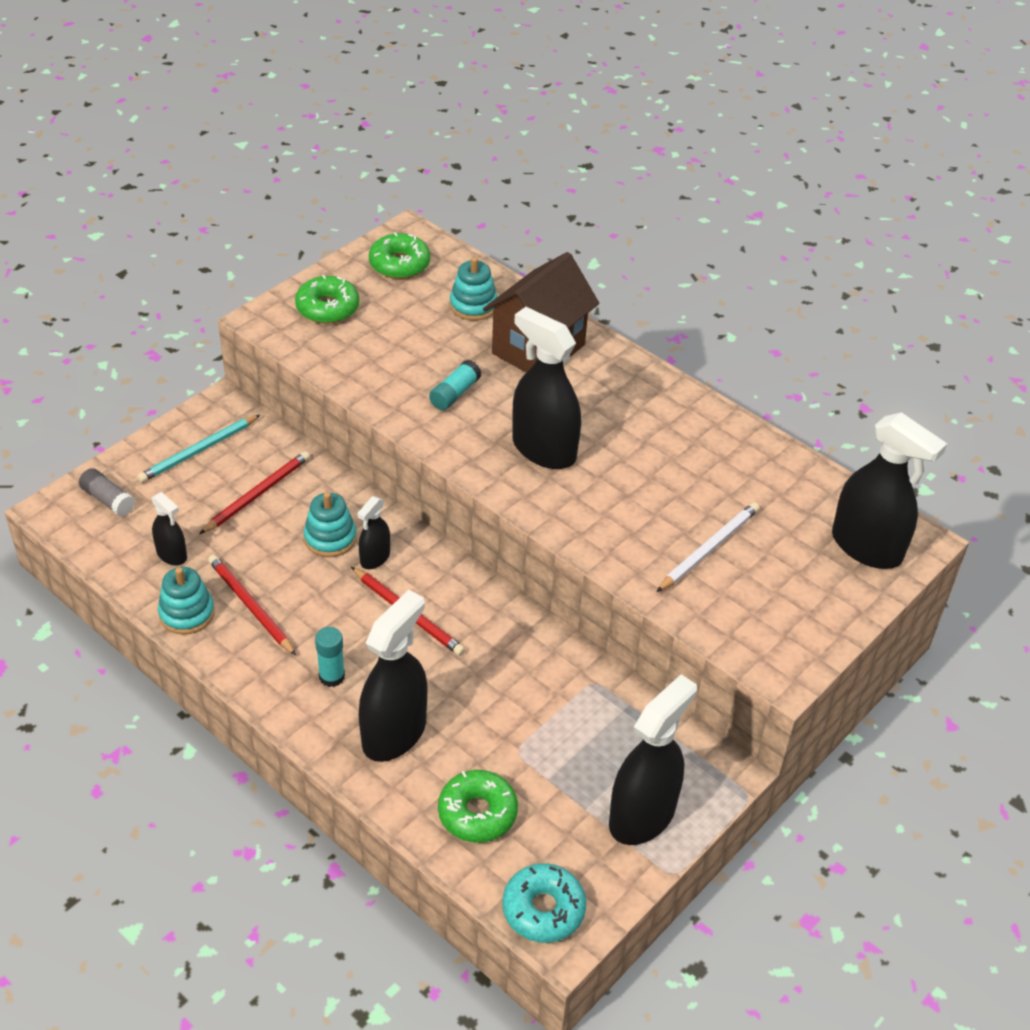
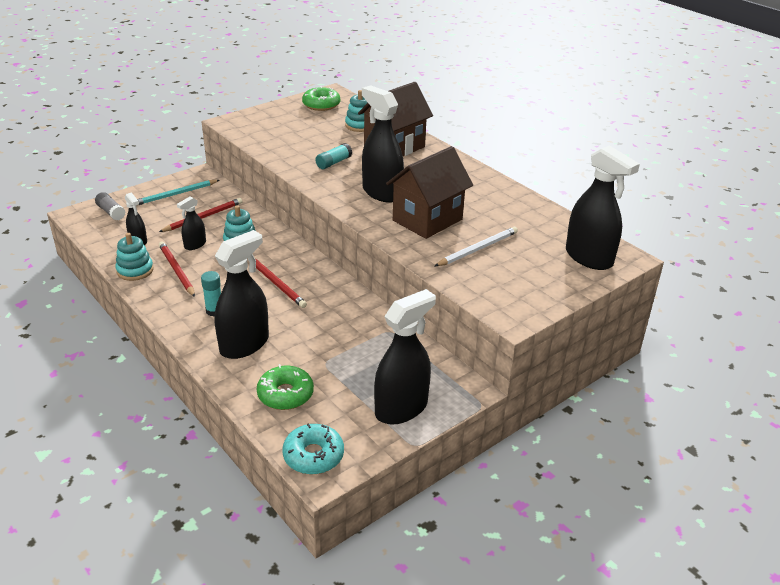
camera: 10 degrees right, 10 degrees down
green donut [295,275,359,324] -> none
black spray bottle [357,496,390,569] -> black spray bottle moved to [177,197,206,250]
none -> brown house [386,146,473,239]

